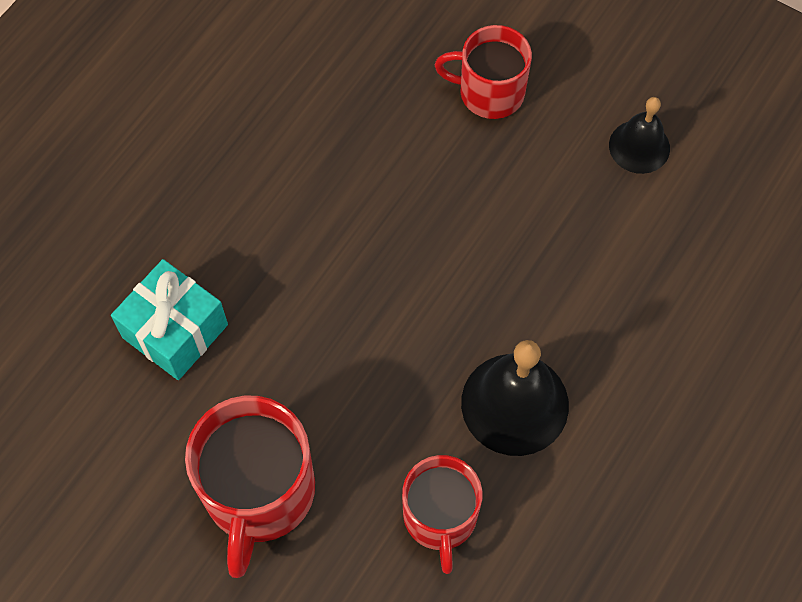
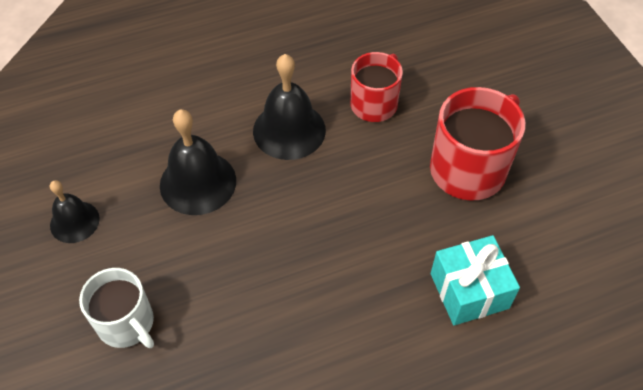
camera: 145 degrees left, 10 degrees down
red mug [435,25,532,119] -> white mug [79,268,154,348]
none -> black bell [160,109,236,215]

